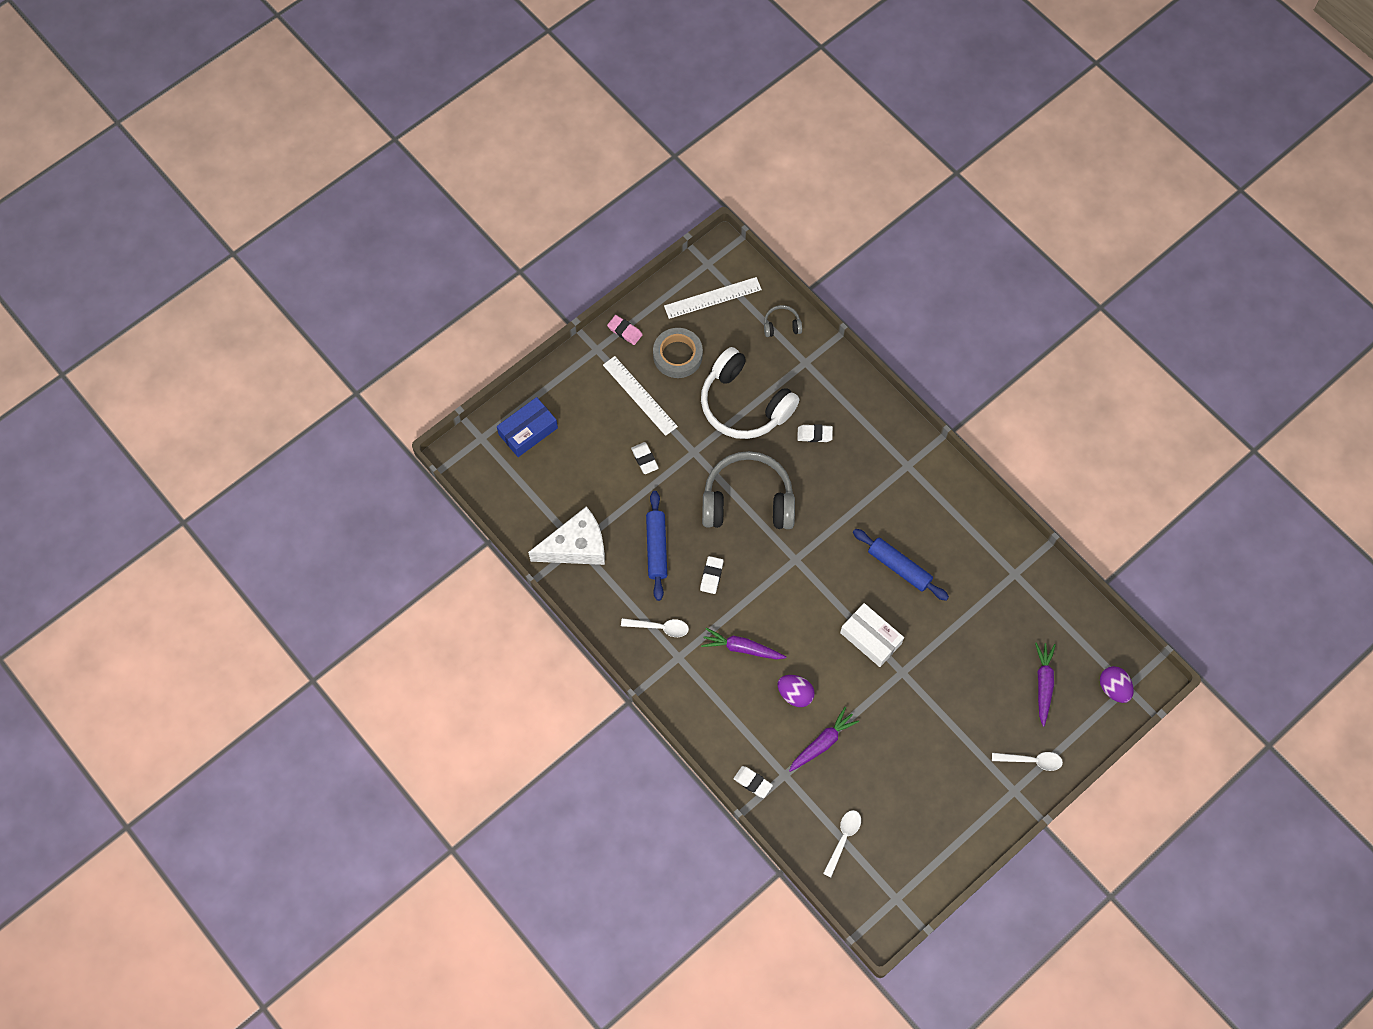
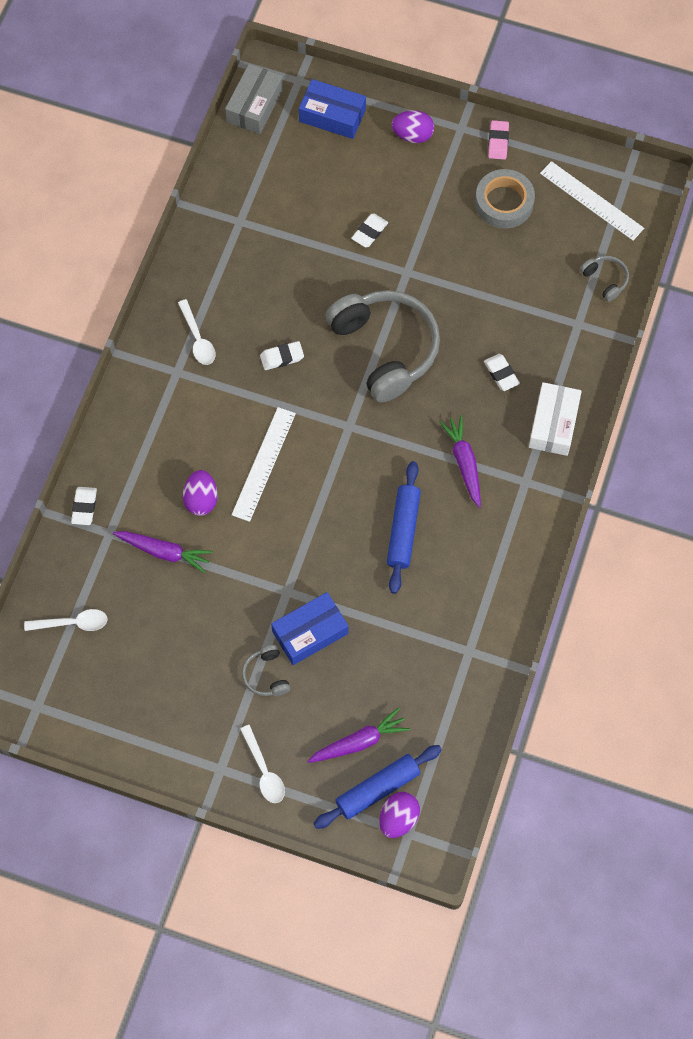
camera: 60 degrees right, 0 degrees up
white cheese [528,506,605,565] -> none
white ruler [603,356,678,436] -> white ruler moved to [232,407,296,522]
blue rolling pin [646,491,667,601] -> blue rolling pin moved to [313,745,442,829]
white headphones [701,347,800,439] -> none
purple carrot [701,628,786,659] -> purple carrot moved to [439,415,481,508]
white box [840,603,904,667] -> white box moved to [529,382,582,456]
none -> grey box [225,64,283,134]
none -> grey headphones [242,645,290,696]
none -> blue box [271,592,348,665]
none -> purple egg [392,110,434,143]

